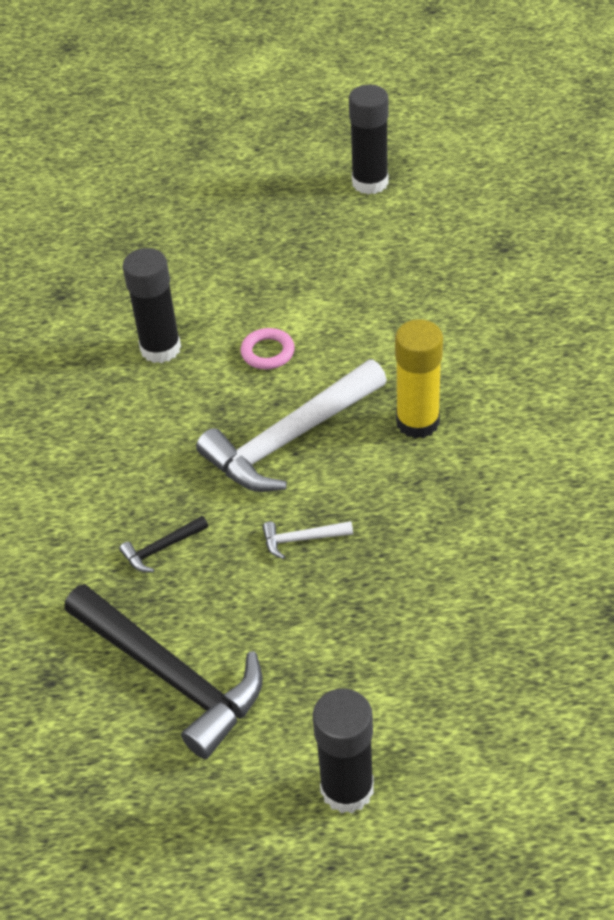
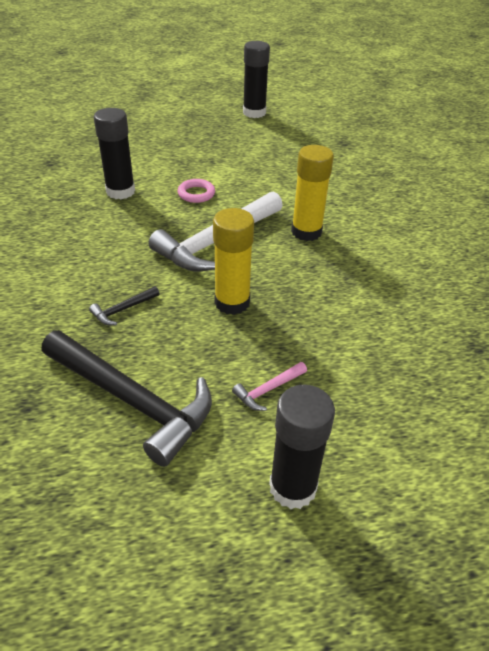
camera: 10 degrees left, 5 degrees down
white hammer [262,521,353,559] -> yellow glue stick [213,208,254,315]
none -> pink hammer [232,362,307,411]

